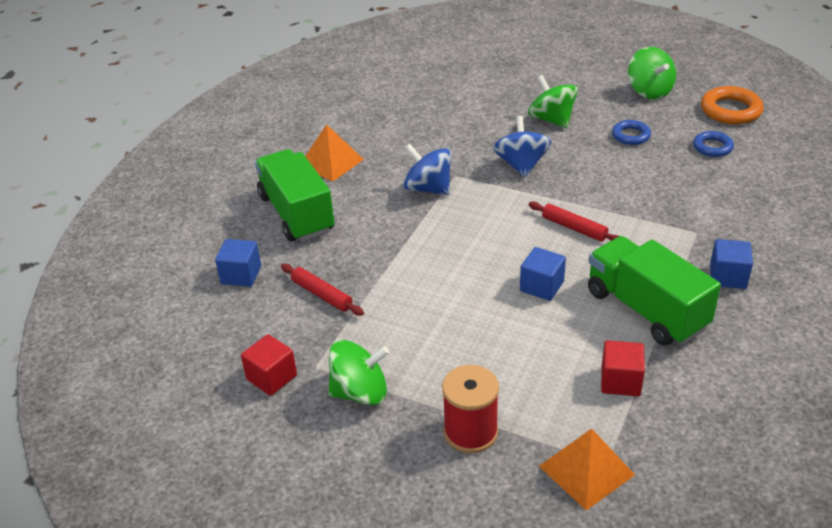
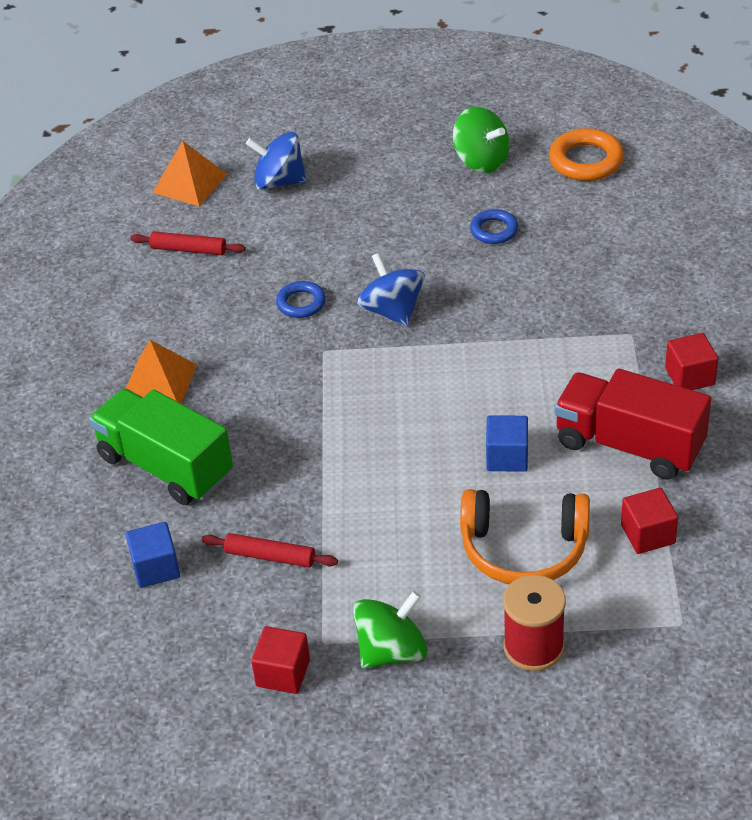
camera: 25 degrees left, 5 degrees up
blue spinning top [404,144,451,195] -> blue spinning top moved to [246,132,307,190]
green spinning top [528,75,578,128] -> none
red rolling pin [529,201,619,242] -> red rolling pin moved to [130,231,246,255]
orange pyramid [539,428,635,510] -> orange pyramid moved to [152,141,227,206]
green truck [588,236,721,346] -> red truck [554,368,711,480]
blue ring [693,131,734,157] -> blue ring moved to [276,281,326,318]
blue cube [710,239,753,289] -> red cube [665,333,718,390]
none -> orange headphones [460,489,590,584]

